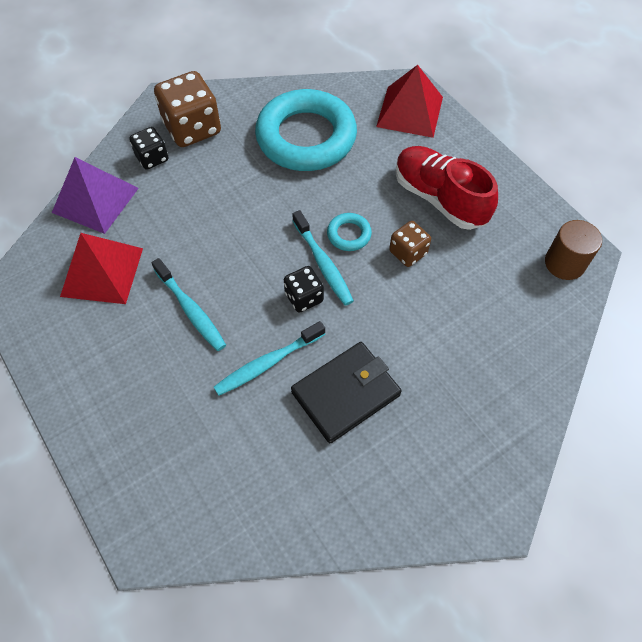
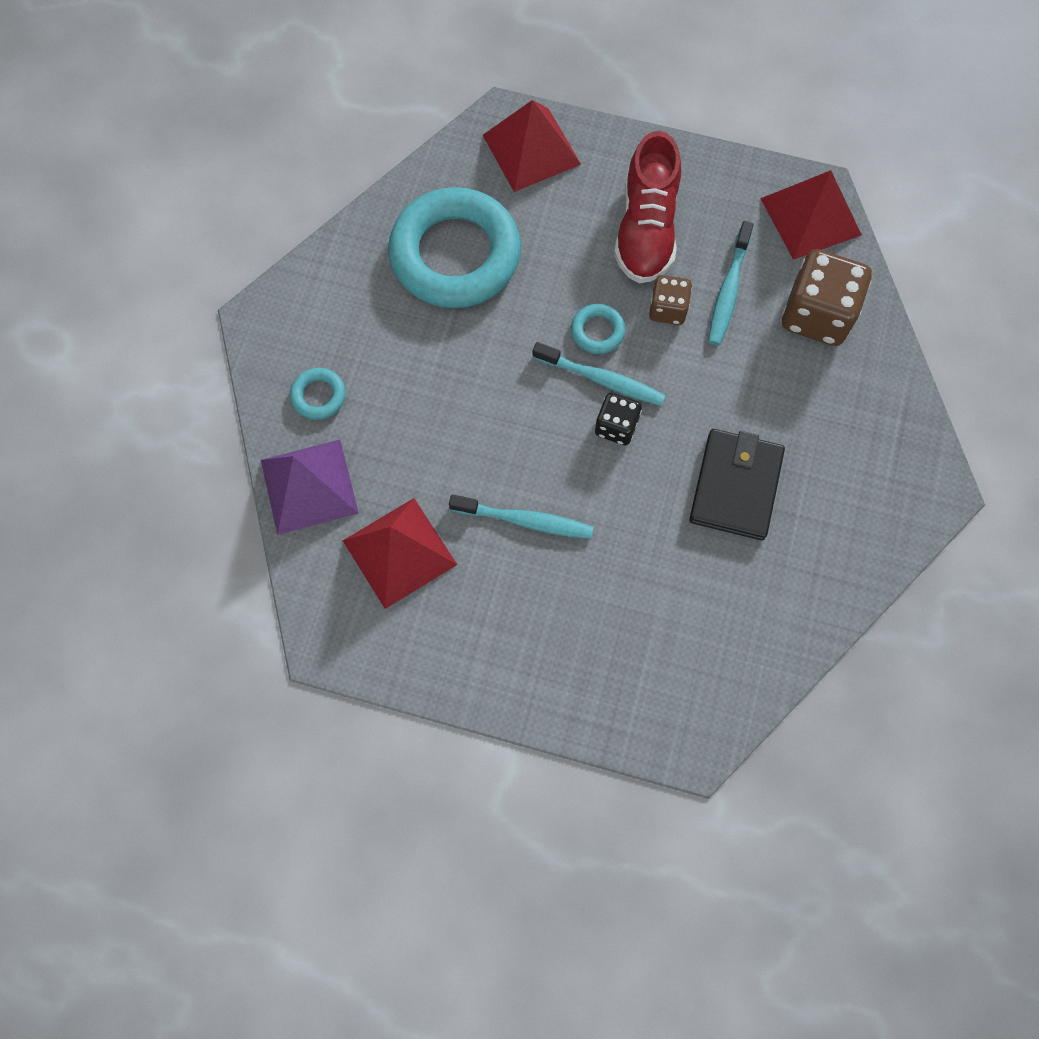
camera: 40 degrees left, 10 degrees up
black dice [129,127,169,170] -> turquoise ring [290,368,346,420]
brown dice [154,71,221,147] -> brown dice moved to [782,249,872,346]
turquoise toothbrush [214,321,325,396] -> turquoise toothbrush moved to [708,221,754,345]
red shoe [395,146,498,230] -> red shoe turned 90 degrees counterclockwise [614,131,681,283]
brown cylinder [545,220,602,280] -> red pyramid [760,170,862,260]

